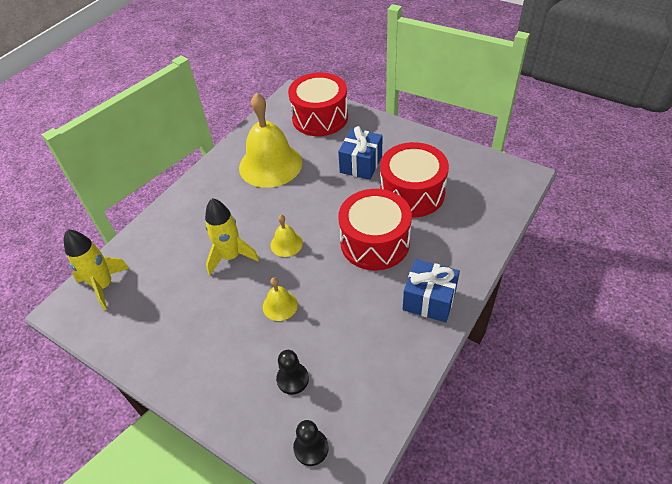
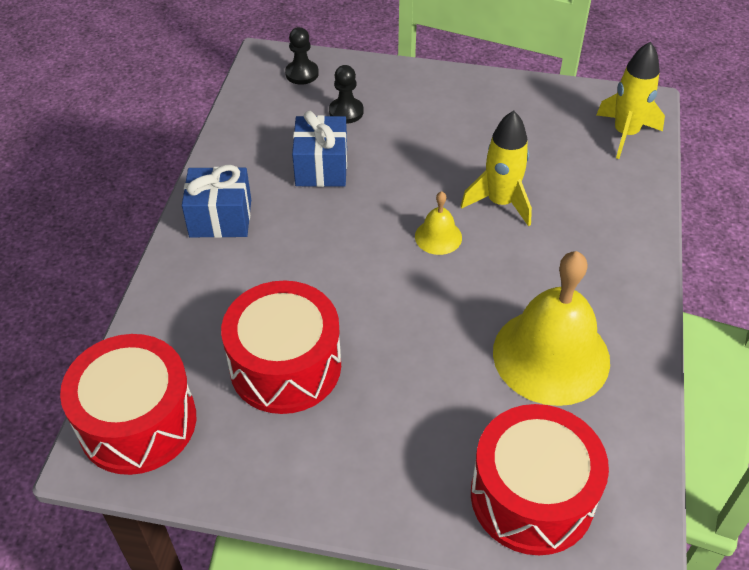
camera: 155 degrees right, 0 degrees up
yellow bell [263,278,298,321] -> none
blue gift [338,126,382,180] -> blue gift moved to [292,111,347,187]
red drum [338,189,412,270] -> red drum moved to [60,334,196,475]

